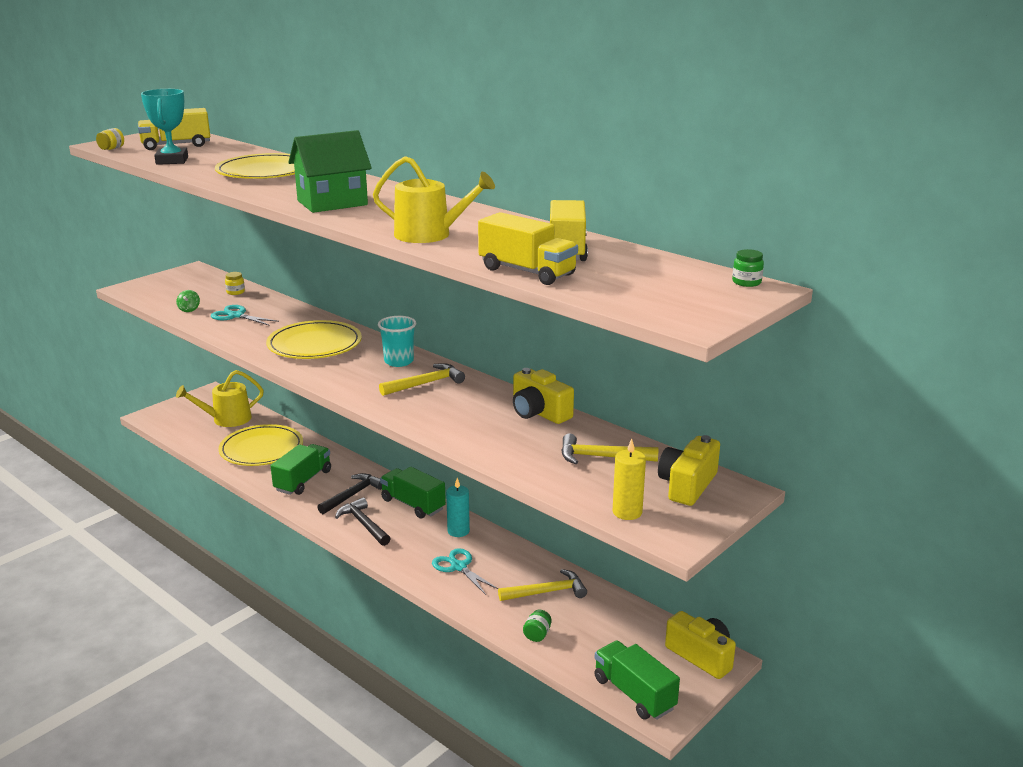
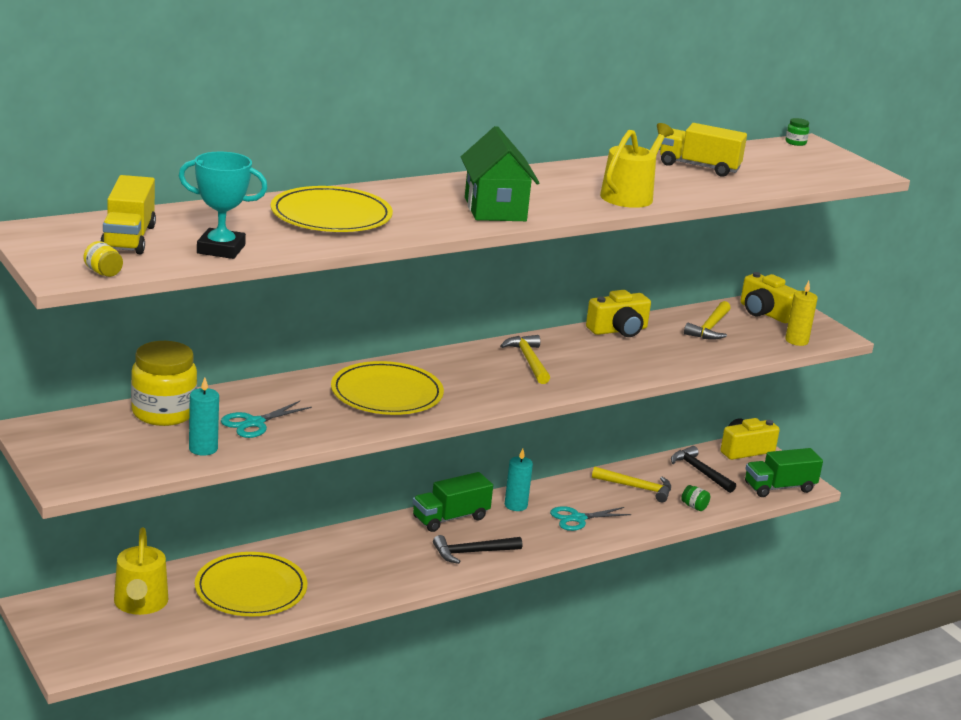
camera: 75 degrees left, 0 degrees up
green spinning top [176,290,200,312] -> turquoise candle [189,377,219,456]
yellow jar [225,272,245,295] -> yellow jar [131,341,197,426], size x2.48
green truck [271,444,331,495] -> none
black hammer [317,473,382,514] -> black hammer moved to [671,446,736,493]
turquoise cup [378,316,416,367] -> none
yellow truck [478,212,578,285] -> none
yellow hammer [498,569,587,601] -> yellow hammer turned 105 degrees clockwise [592,467,671,502]

